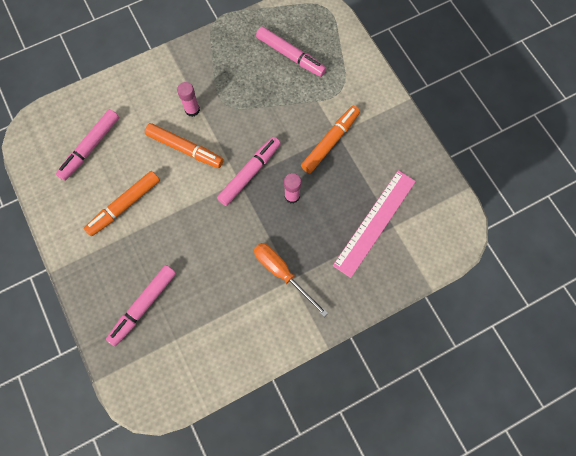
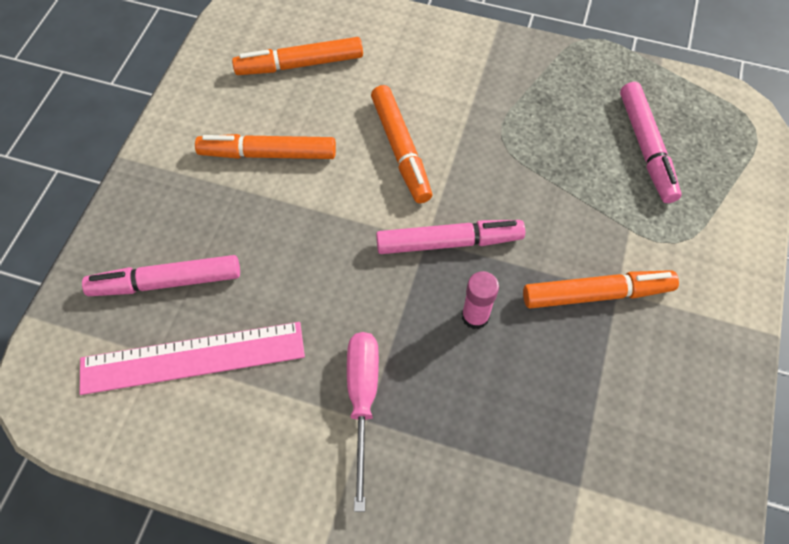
camera: 45 degrees right, 10 degrees down
pink marker [56,109,119,181] -> orange marker [232,37,363,75]
pink glue stick [177,82,200,117] -> none
orange screwdriver [254,243,328,317] -> pink screwdriver [347,332,379,512]
pink ruler [333,170,416,278] -> pink ruler moved to [80,322,305,395]

